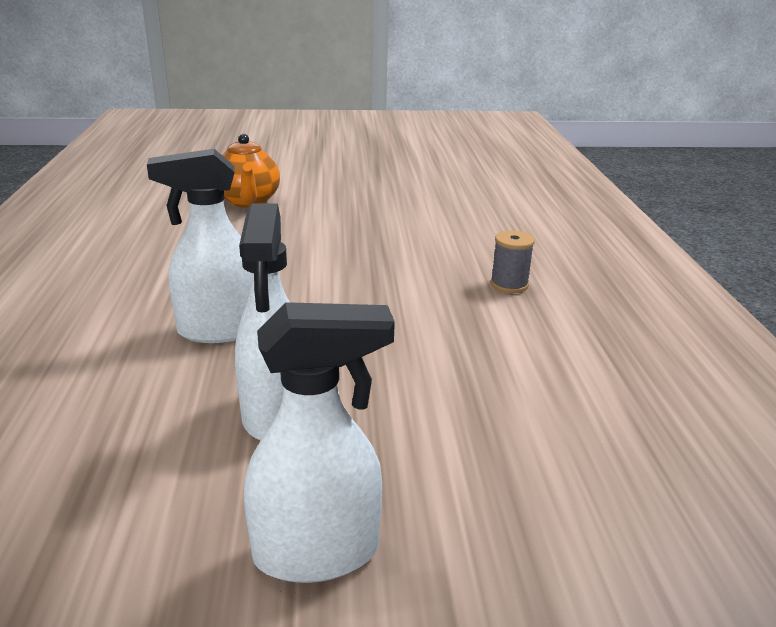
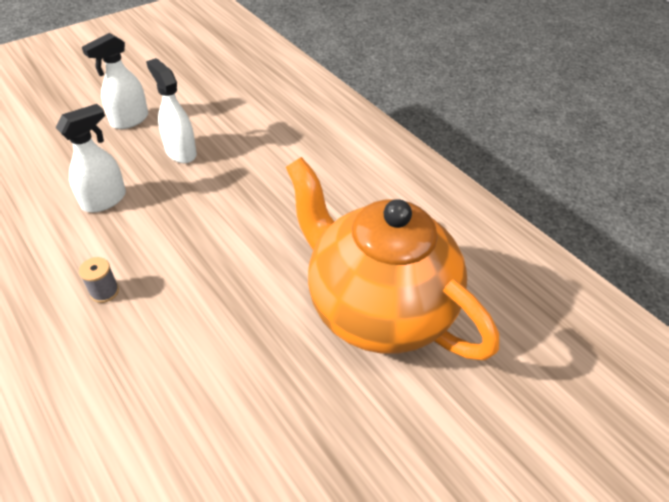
camera: 145 degrees right, 20 degrees up
white spray bottle [147,149,252,343] -> white spray bottle moved to [55,104,126,212]
orange teapot [222,134,280,208] -> orange teapot [286,157,499,360], size x2.36

